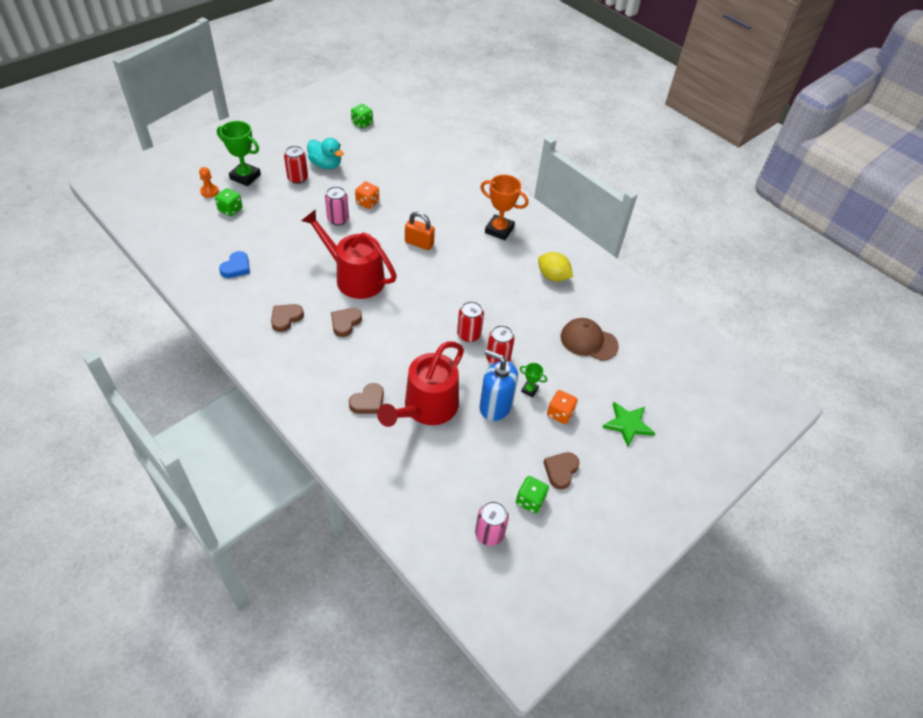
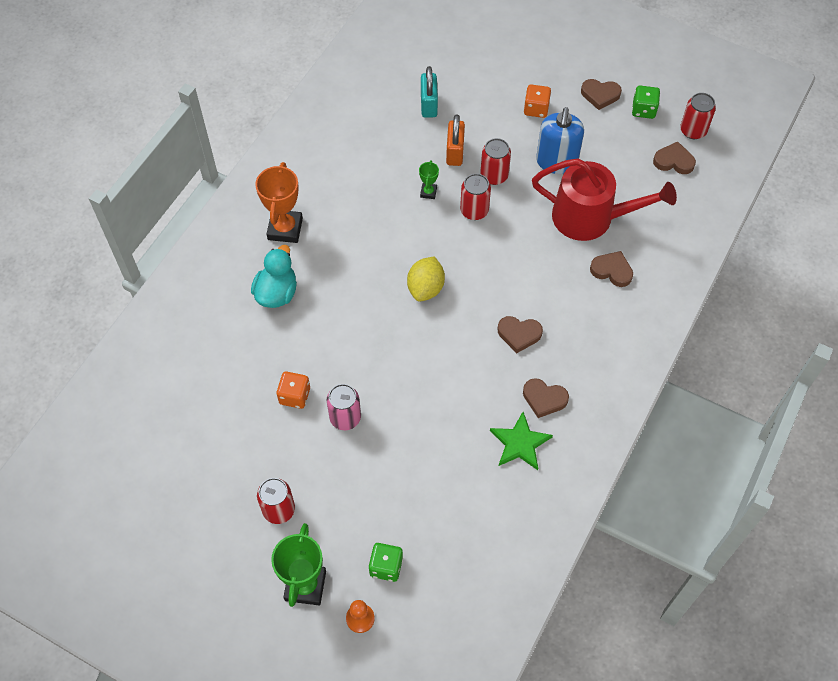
camera: 105 degrees left, 10 degrees up
blue heart [219,251,250,278] -> none
red watering can [301,209,397,299] -> none
turquoise duck [307,138,344,169] -> turquoise duck moved to [251,245,297,308]
green dice [351,104,373,129] -> none
orange padlock [405,211,435,250] -> orange padlock moved to [446,114,465,166]
pink can [475,501,509,546] -> red can [680,93,716,139]
green trophy [520,363,547,397] -> green trophy moved to [419,160,439,199]
yellow lemon [538,252,573,282] -> yellow lemon moved to [407,256,445,301]
brown cap [561,318,619,361] -> turquoise padlock [421,66,438,118]
green star [602,402,655,447] -> green star moved to [490,412,553,470]
none -> brown heart [653,142,696,174]

